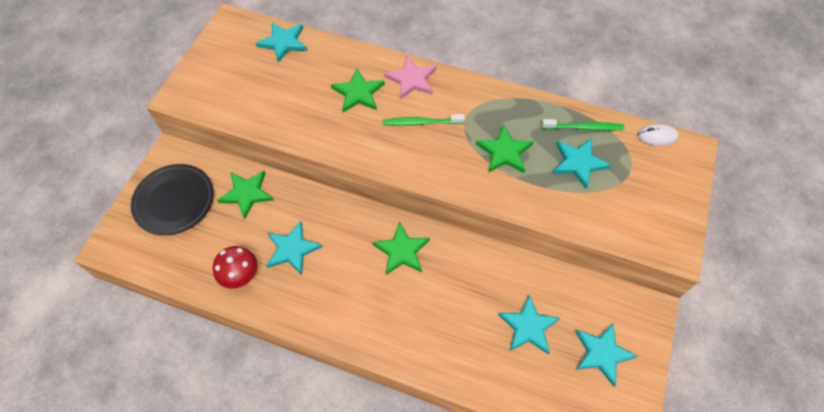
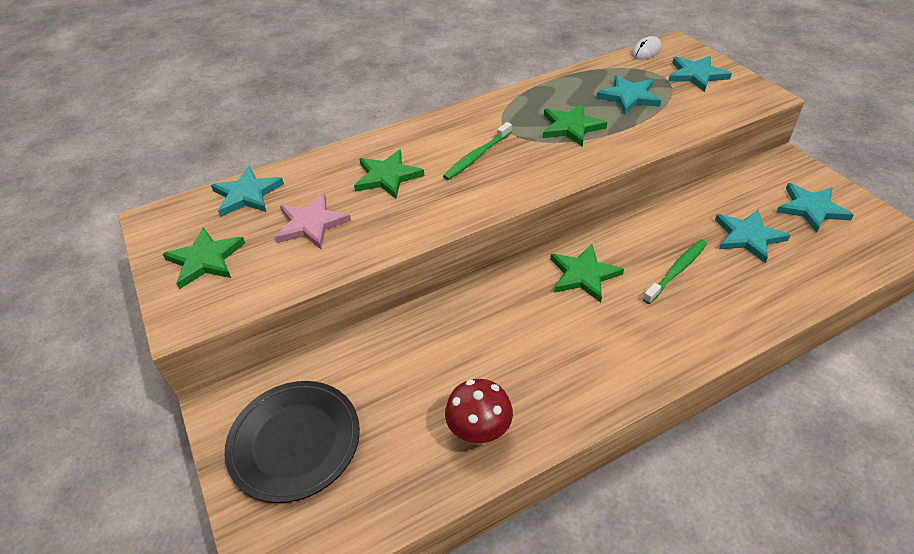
camera: 45 degrees left, 15 degrees down
green star [217,171,274,219] -> green star moved to [163,227,245,289]
turquoise star [266,221,323,275] -> turquoise star moved to [668,56,732,92]
pink star [384,56,436,99] -> pink star moved to [275,193,351,249]
green toothbrush [542,119,624,131] -> green toothbrush moved to [643,240,707,304]

